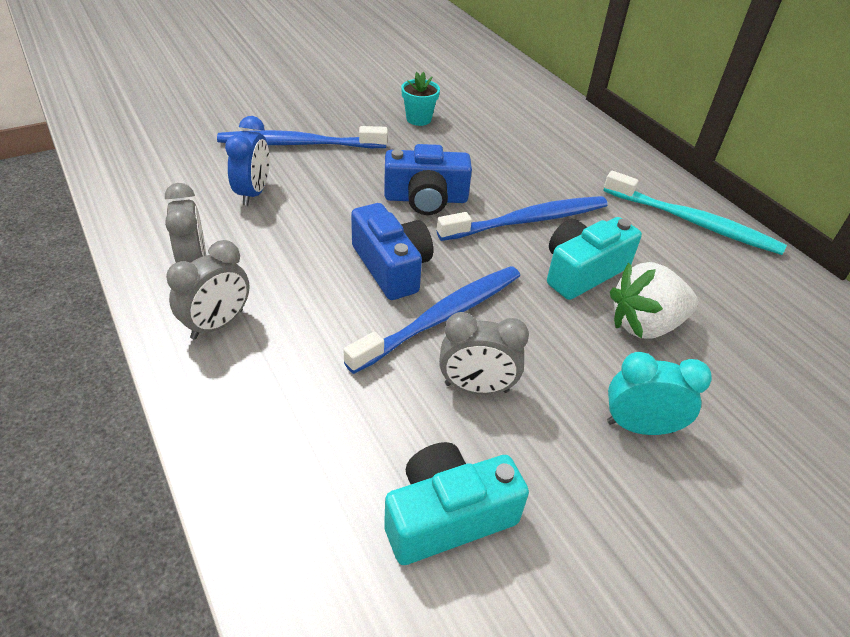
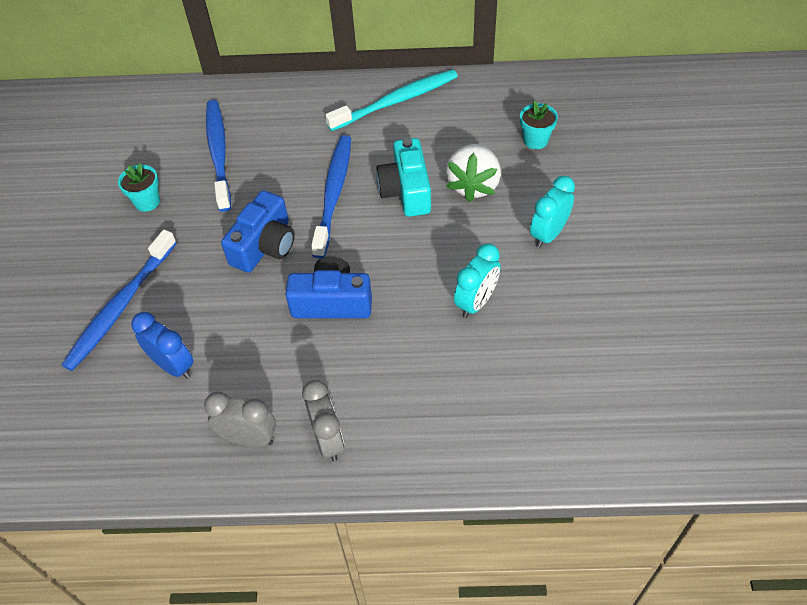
camera: 55 degrees left, 10 degrees up
blue toothbrush [344,266,520,374] -> blue toothbrush moved to [206,100,231,212]
turquoise camera [384,442,529,565] -> none
grey clock [439,312,529,394] -> turquoise clock [454,243,500,318]
none -> turquoise flower pot [520,101,558,149]

